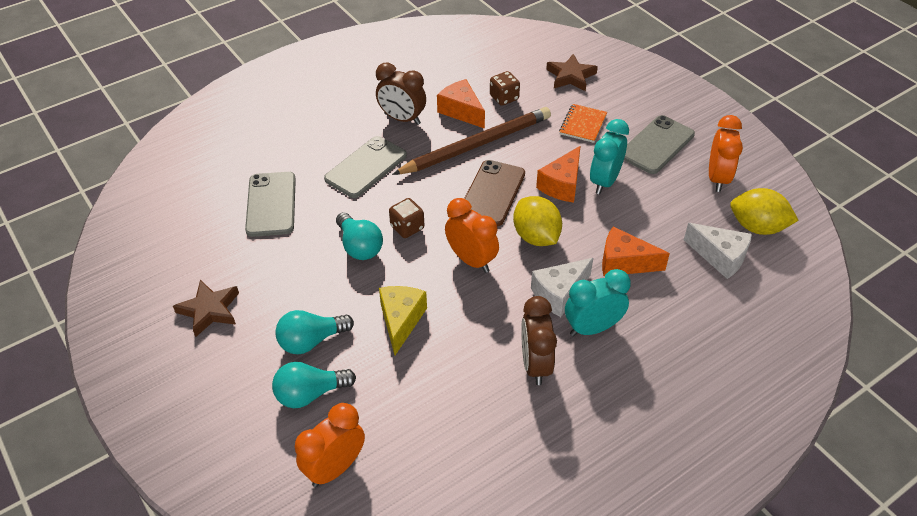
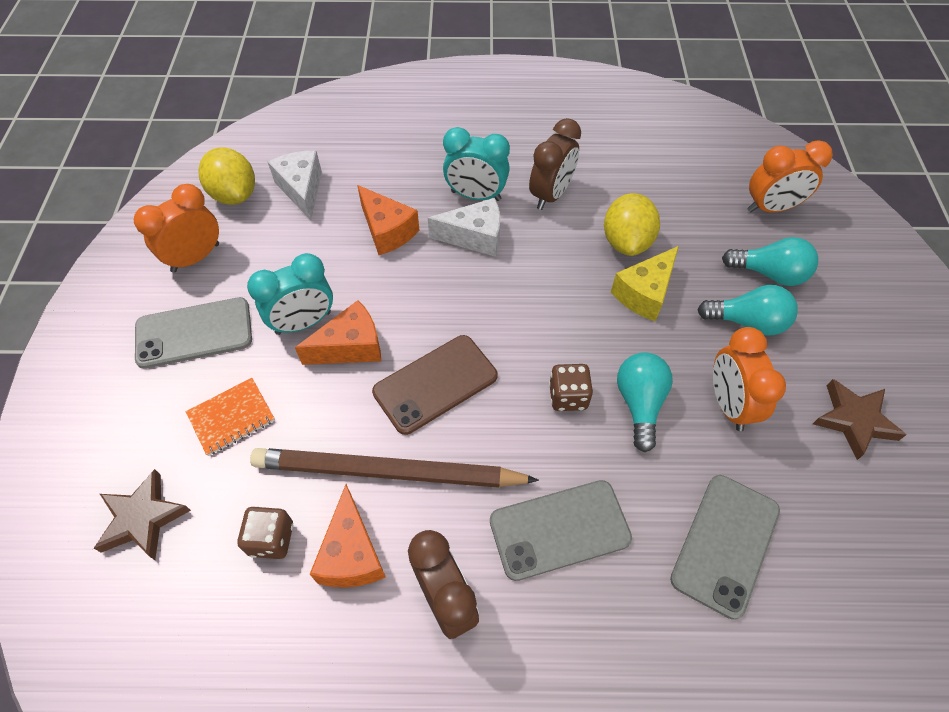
camera: 145 degrees left, 10 degrees up
orange clock [445,198,499,273] -> orange clock moved to [713,327,786,431]
yellow lemon [513,196,562,246] -> yellow lemon moved to [604,193,660,256]

